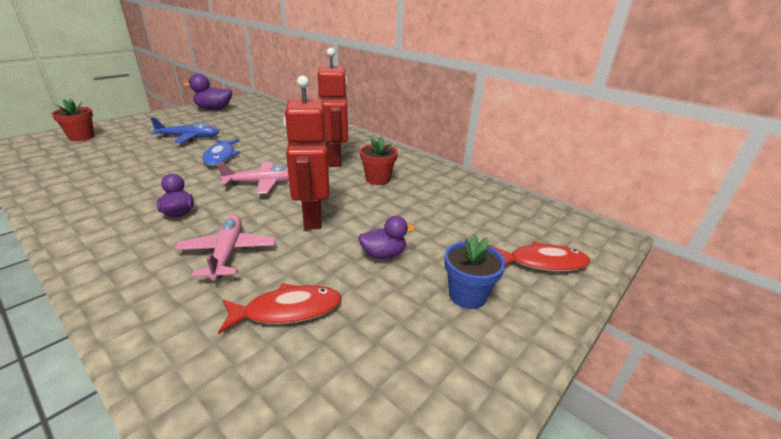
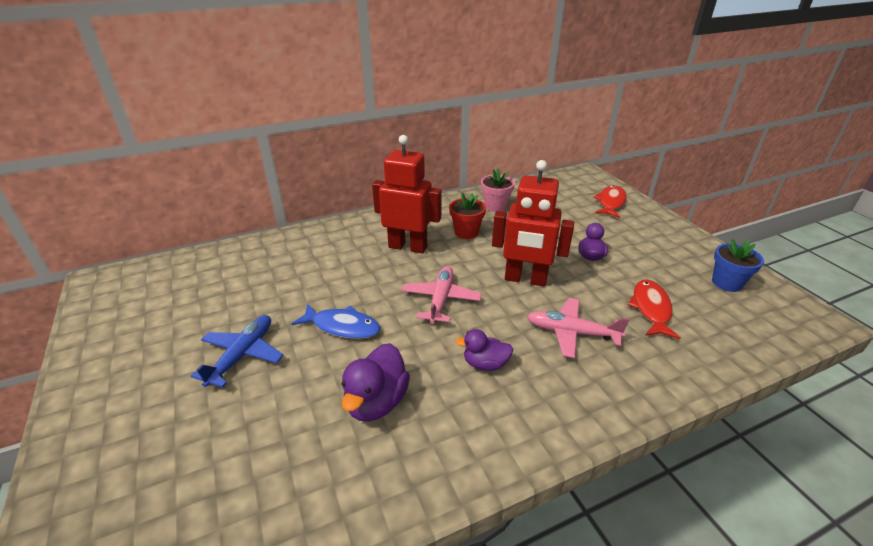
camera: 65 degrees left, 5 degrees up
red flower pot [51,98,94,141] -> none
purple duck [183,73,232,110] -> purple duck moved to [342,343,410,422]
blue flower pot [444,235,506,309] -> blue flower pot moved to [712,239,764,292]
none -> pink flower pot [481,168,515,212]

